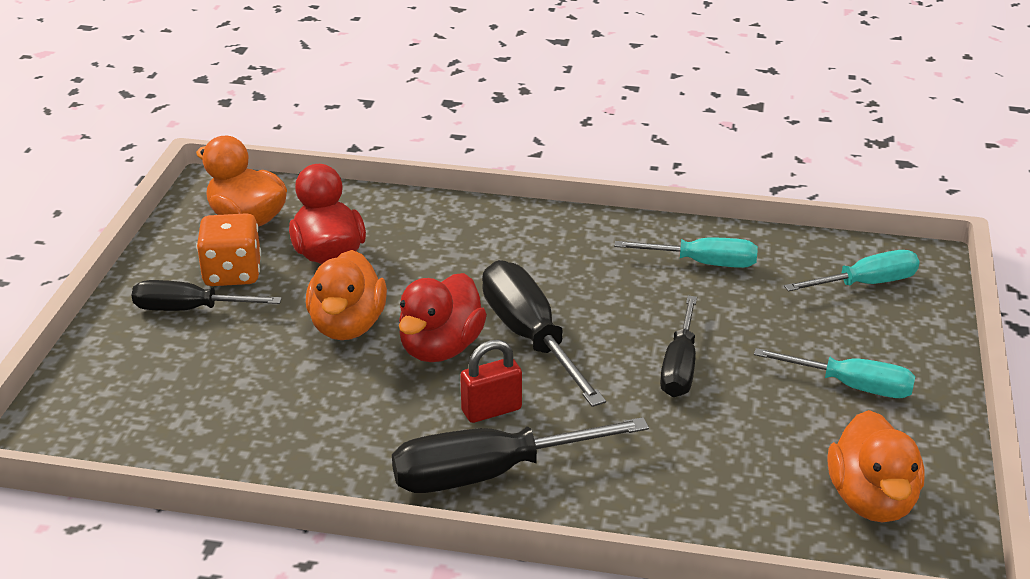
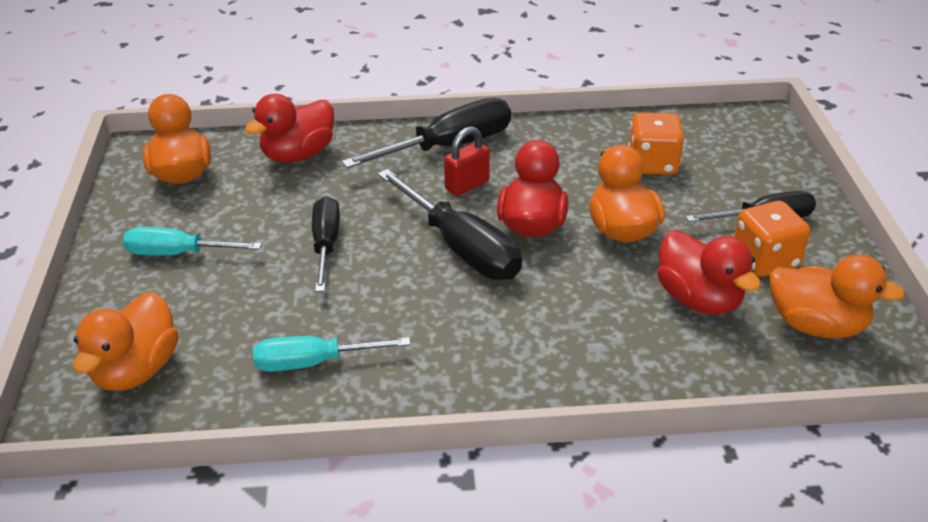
camera: 165 degrees right, 5 degrees up
turquoise screwdriver [784,250,920,291] -> orange duck [73,292,179,391]
none -> red duck [245,94,334,163]
none -> orange dice [628,112,684,175]

